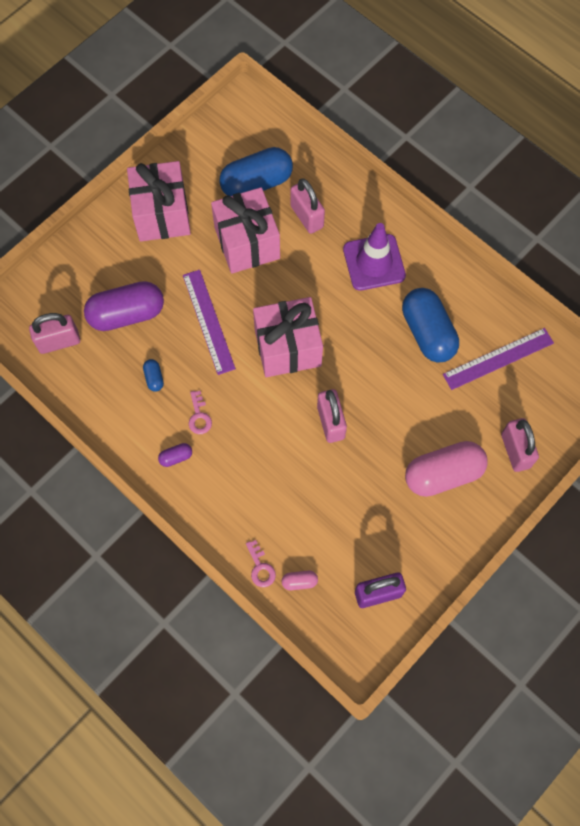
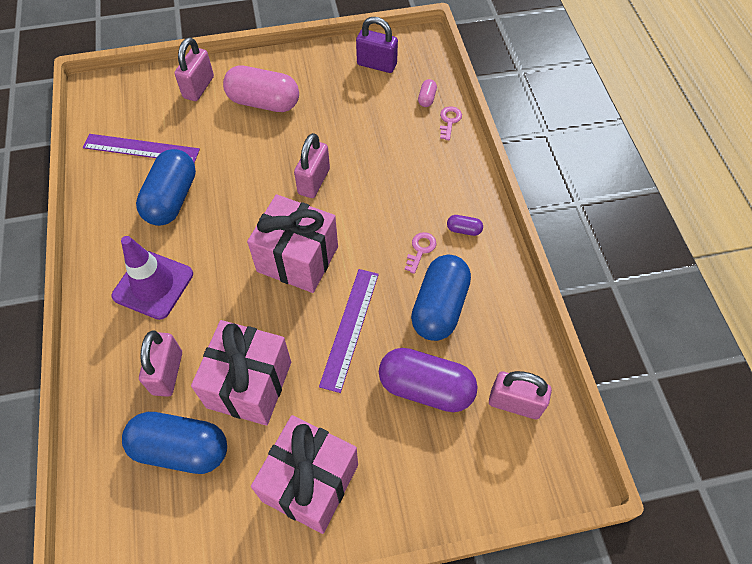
camera: 145 degrees left, 10 degrees down
blue capsule [143,359,164,392] -> blue capsule [411,255,471,341], size x2.38
pink capsule [282,571,318,590] -> pink capsule turned 75 degrees clockwise [418,79,437,107]

